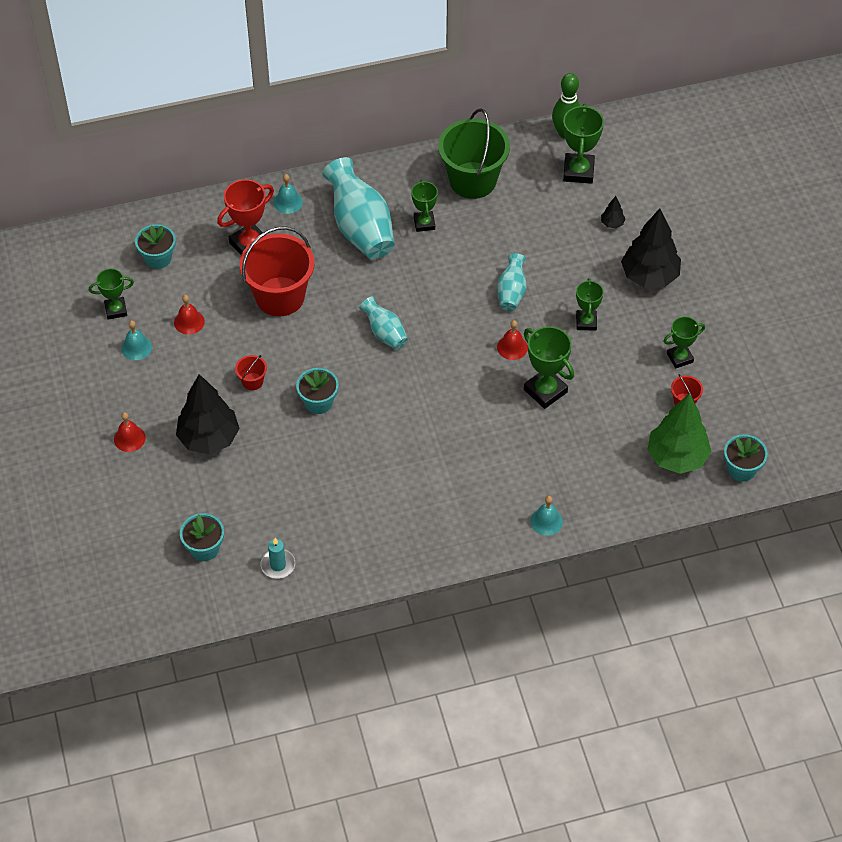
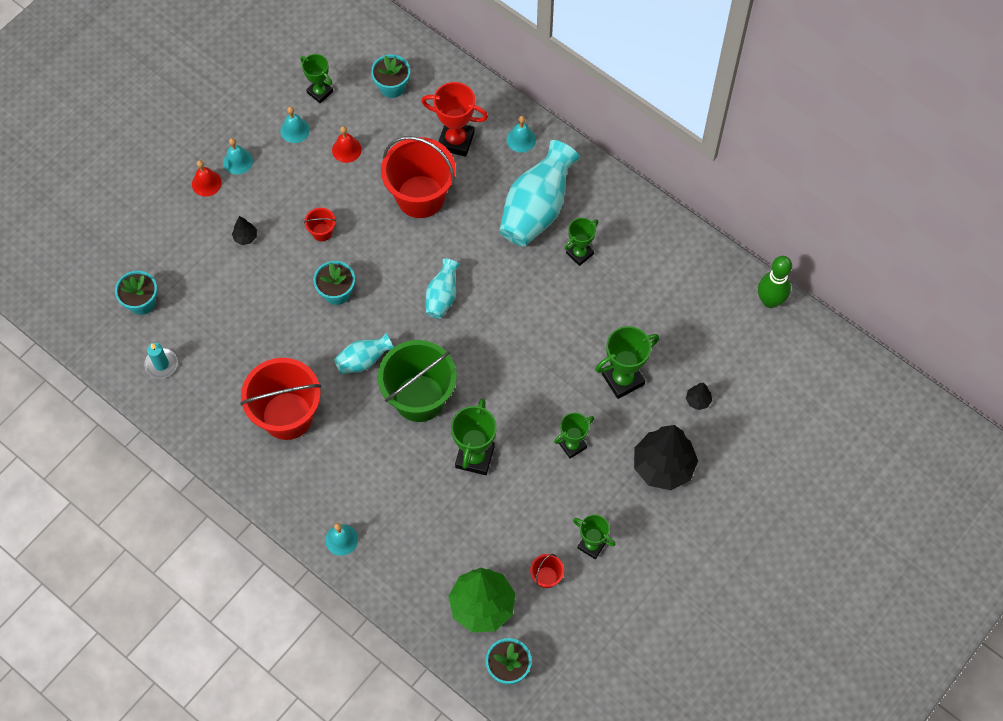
camera: 55 degrees right, 10 degrees up
black tree [176,374,240,454] -> black tree [232,216,257,245], size x0.42
green bucket [438,108,510,199] -> green bucket moved to [378,340,456,422]
turquoise vase [497,253,526,311] -> turquoise vase moved to [334,333,394,374]
red bell [497,320,528,360] -> none
green trophy [563,104,604,184] -> green trophy moved to [595,326,659,399]
none -> turquoise bell [223,138,253,174]
none -> red bucket [240,358,321,440]

